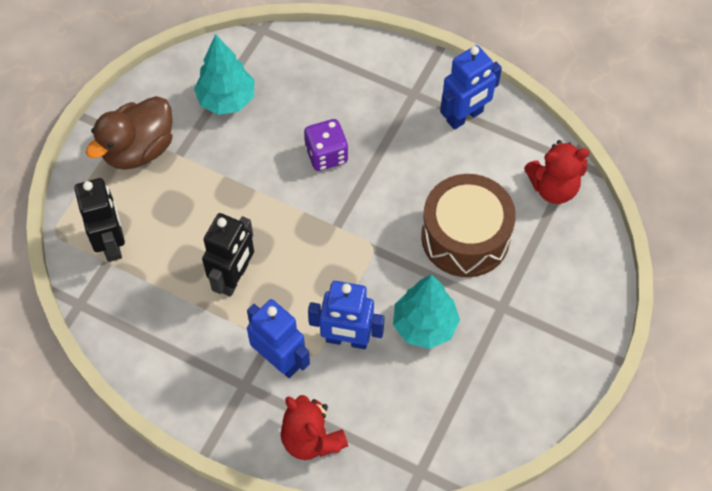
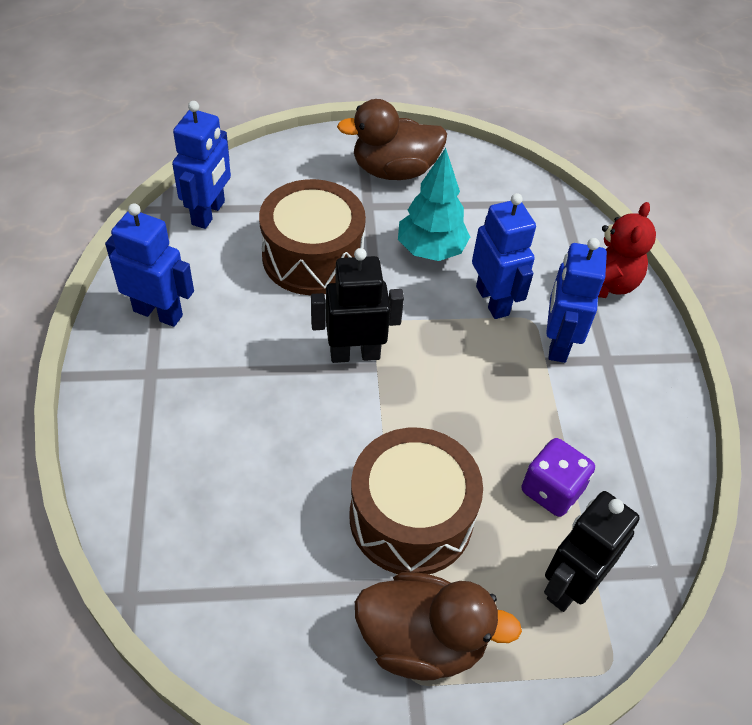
camera: 125 degrees left, 10 degrees down
turquoise tree [194,34,254,115] -> none
black robot [202,213,254,297] -> black robot moved to [311,248,404,363]
purple dice [304,119,348,171] -> purple dice moved to [521,438,595,517]
red teddy bear [524,140,589,204] -> blue robot [172,101,231,229]
none -> brown duck [337,99,447,180]
none -> brown drum [350,428,483,574]

